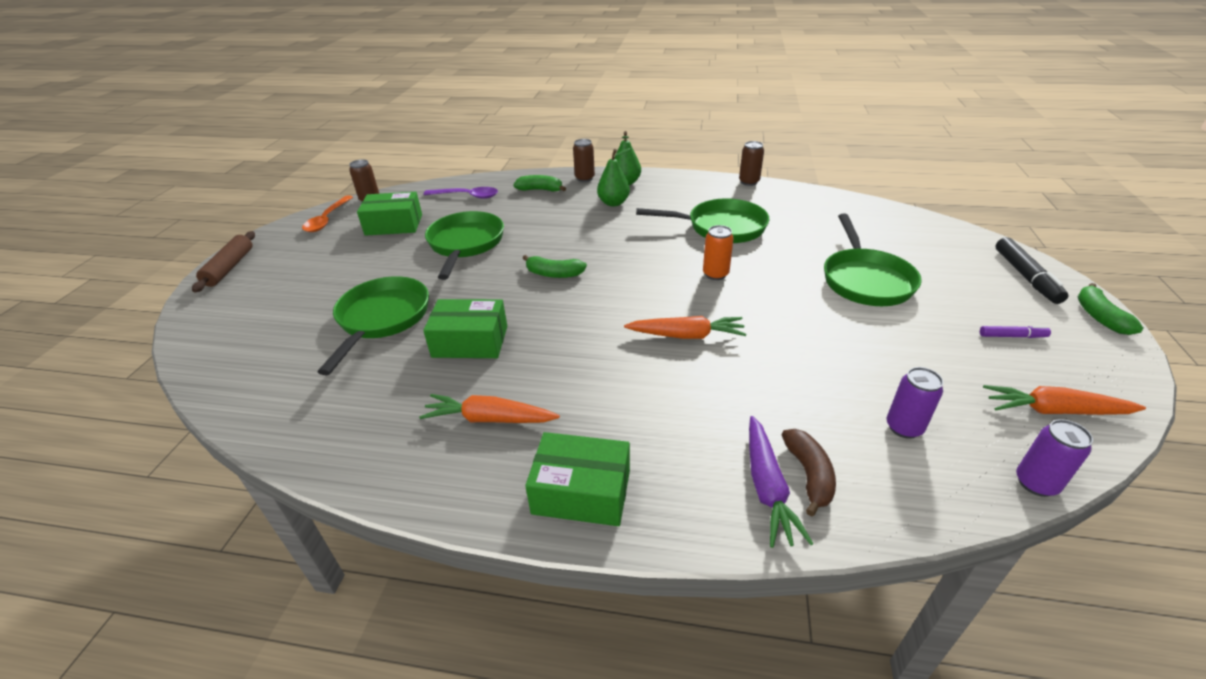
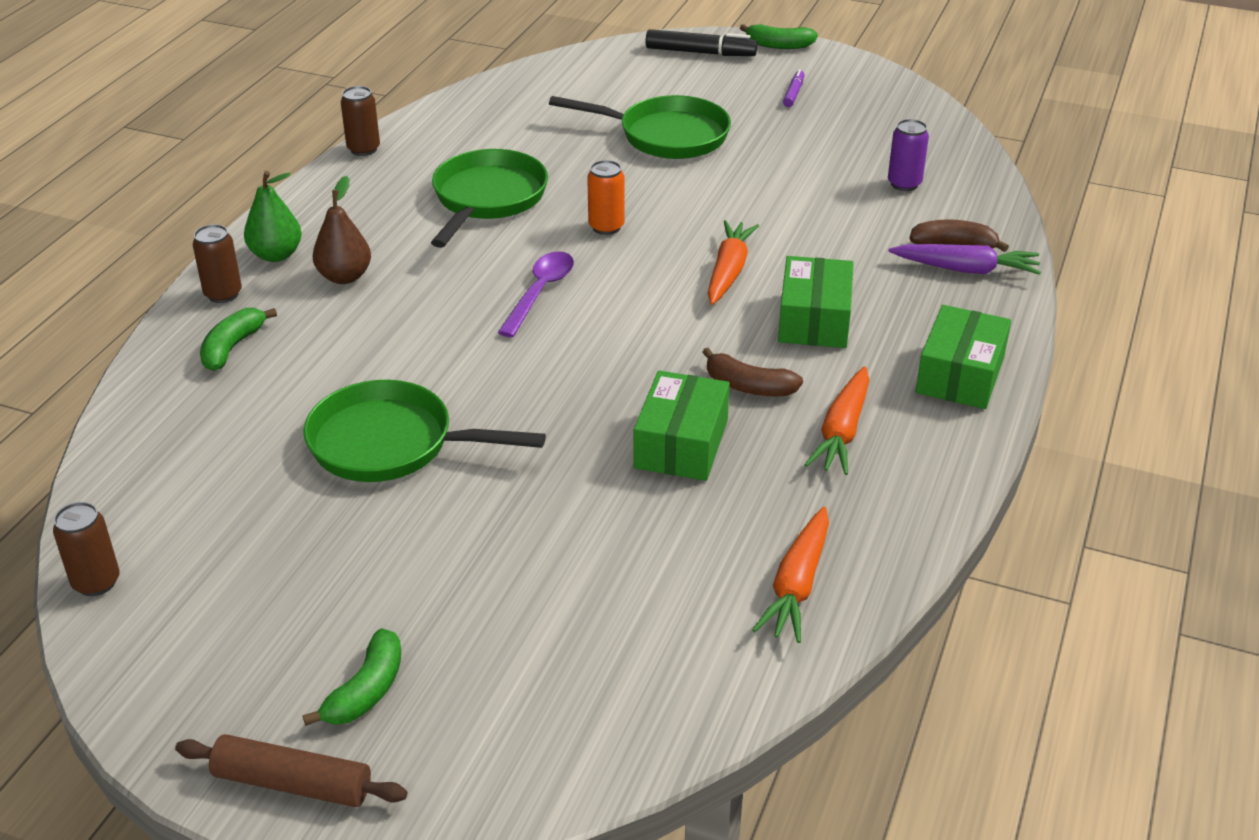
camera: 80 degrees left, 0 degrees up
orange spoon [302,196,353,232] -> none
green pan [318,276,429,375] -> none
green box [357,192,422,236] -> green box moved to [778,256,854,348]
purple spoon [423,187,498,199] -> purple spoon moved to [497,251,574,337]
green banana [523,255,587,278] -> green banana moved to [303,628,401,726]
green pear [597,148,631,206] -> brown pear [313,176,371,284]
orange carrot [983,385,1146,415] -> orange carrot moved to [752,507,829,643]
purple can [1016,419,1093,497] -> none
none -> brown banana [703,347,803,397]

